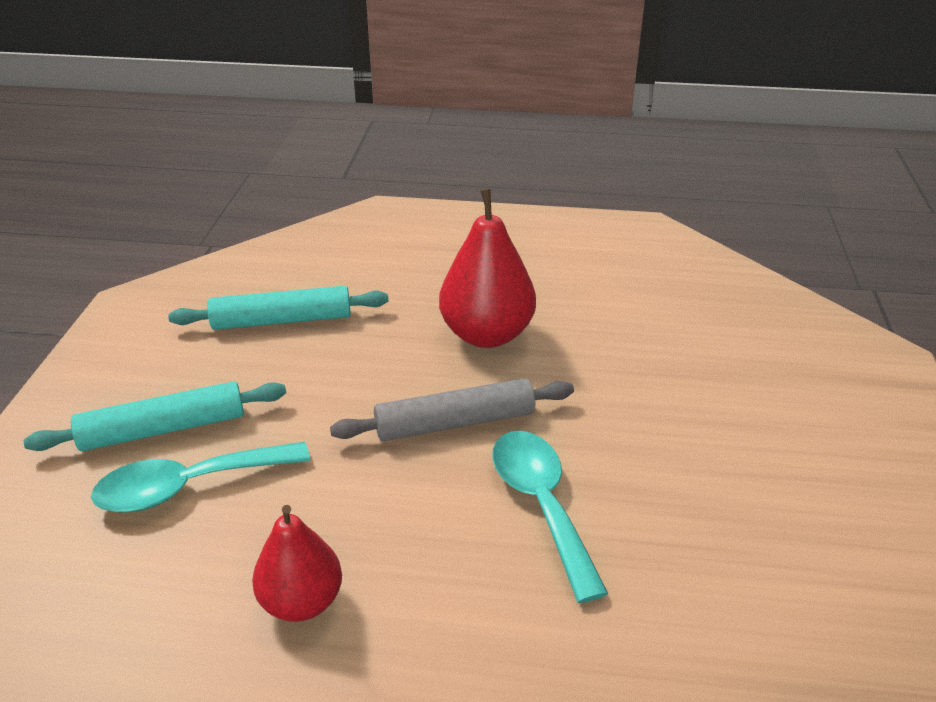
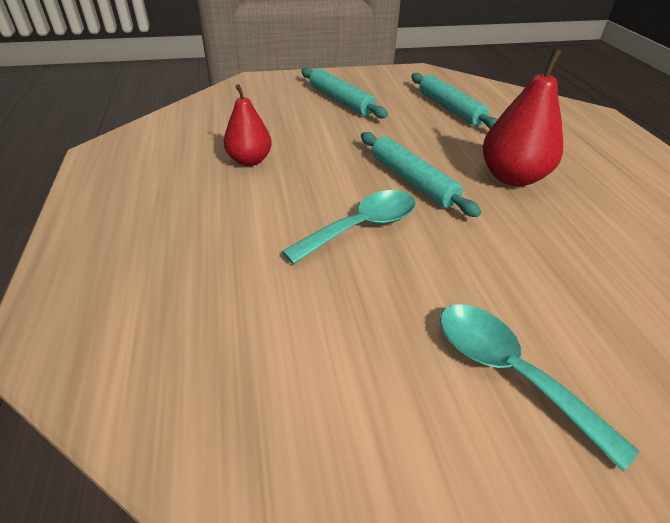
camera: 70 degrees right, 5 degrees up
turquoise spoon [91,442,310,512] -> turquoise spoon moved to [440,304,639,472]
grey rolling pin [330,378,574,441] -> turquoise rolling pin [361,132,481,217]

